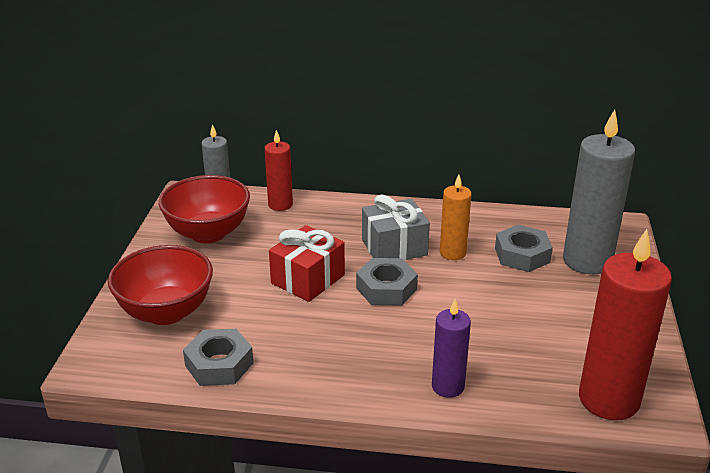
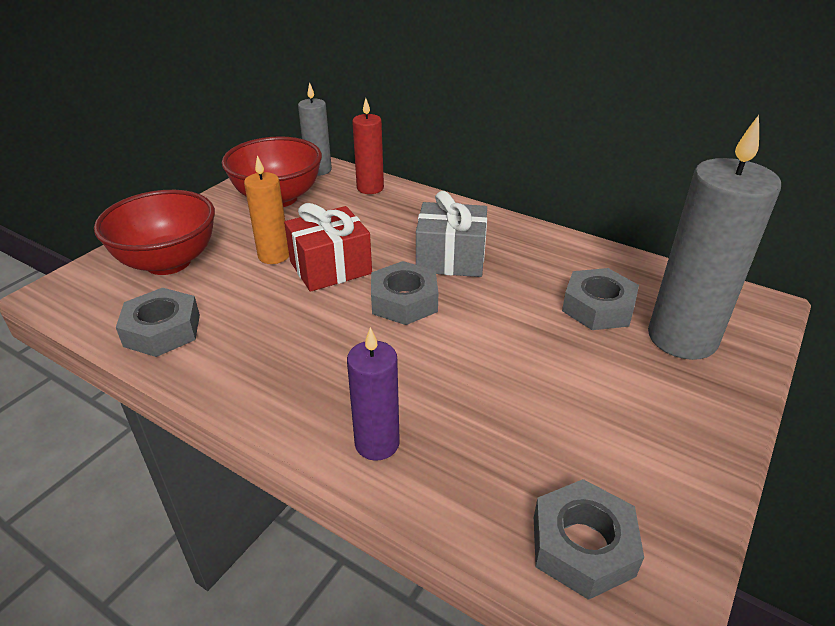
camera: 25 degrees right, 5 degrees up
orange candle [440,175,472,260] -> orange candle moved to [244,155,289,264]
red candle [579,229,672,420] -> grey nut [534,479,644,600]

